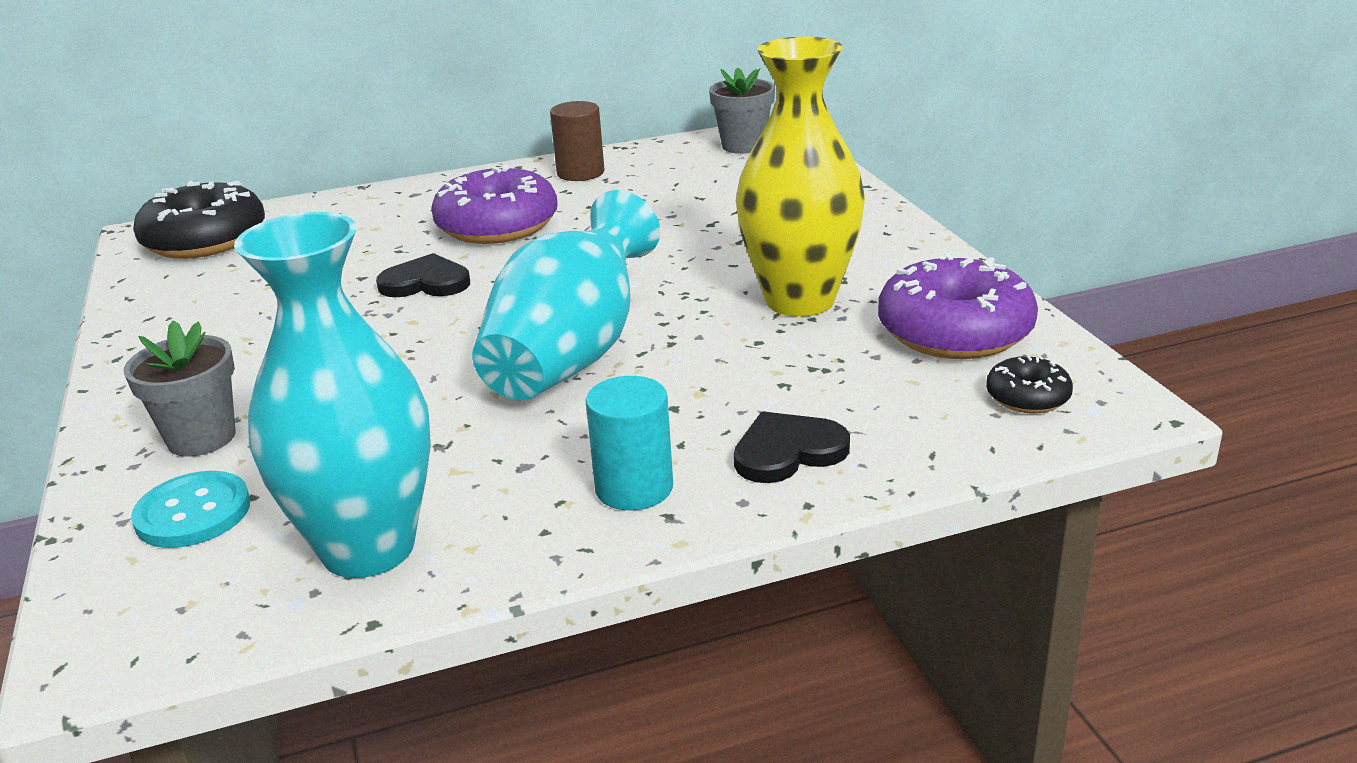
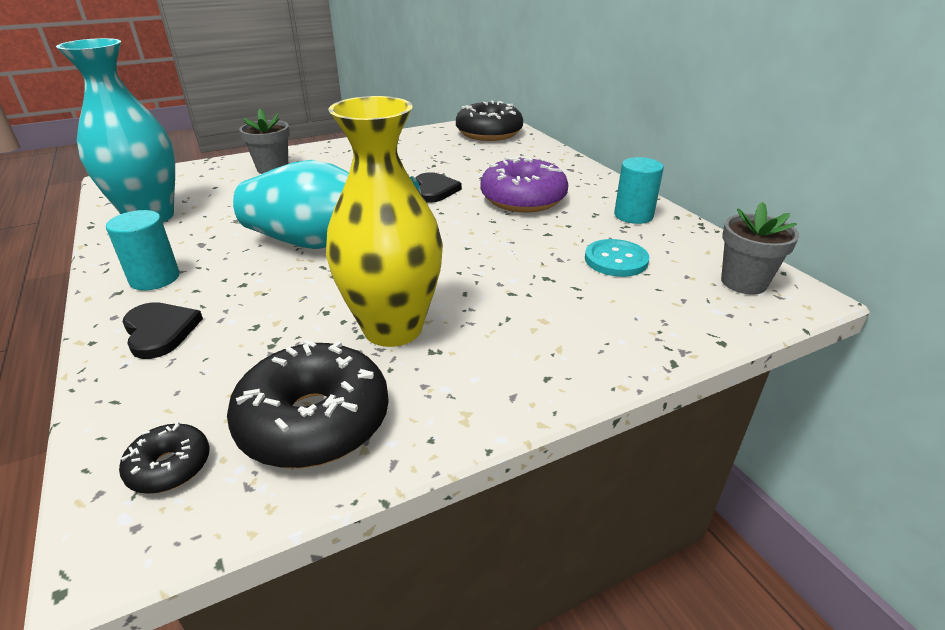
camera: 80 degrees right, 5 degrees up
turquoise button [131,471,250,548] -> turquoise button moved to [585,239,649,277]
brown cylinder [550,101,605,181] -> turquoise cylinder [614,157,664,224]
purple donut [878,253,1038,359] -> black donut [227,340,389,468]

